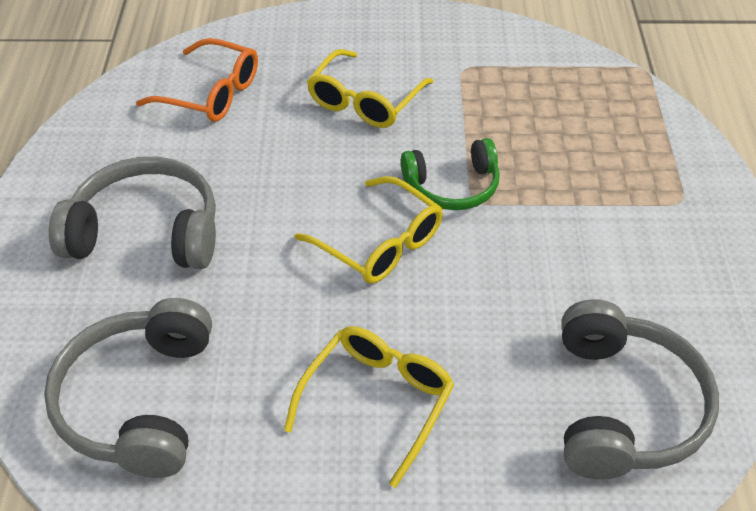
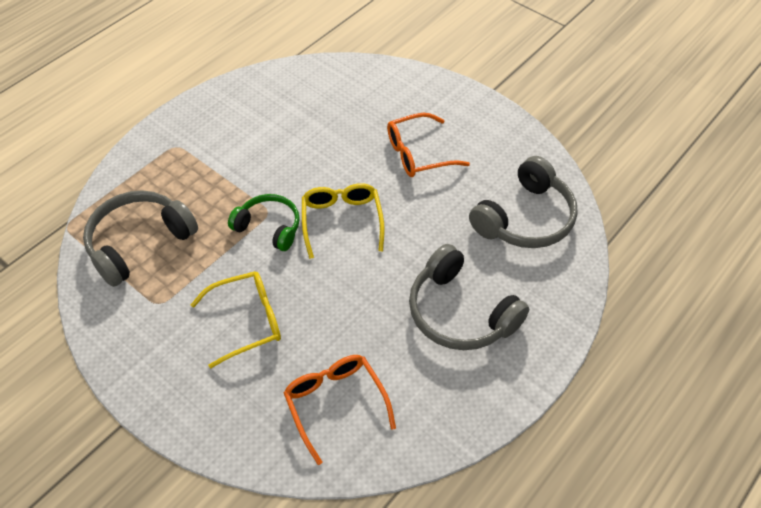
camera: 140 degrees left, 5 degrees up
yellow glasses [284,326,454,488] -> orange glasses [387,113,470,177]
grey headphones [562,299,719,479] -> grey headphones moved to [83,190,198,287]

